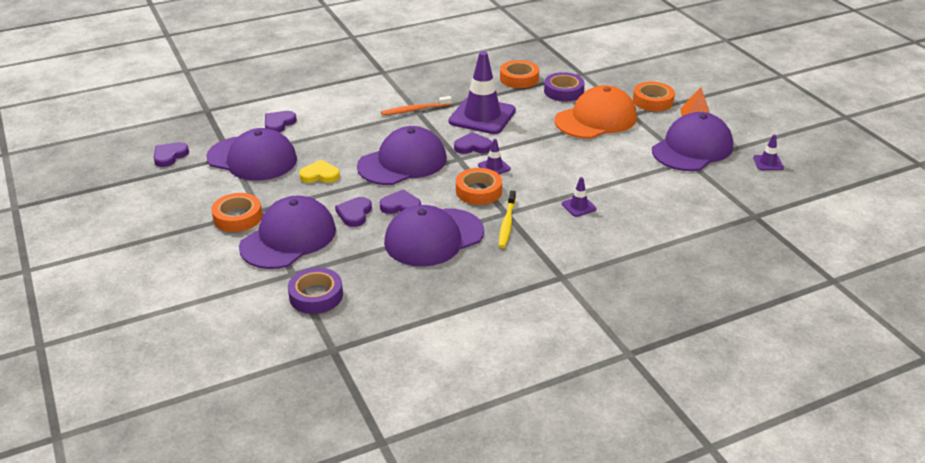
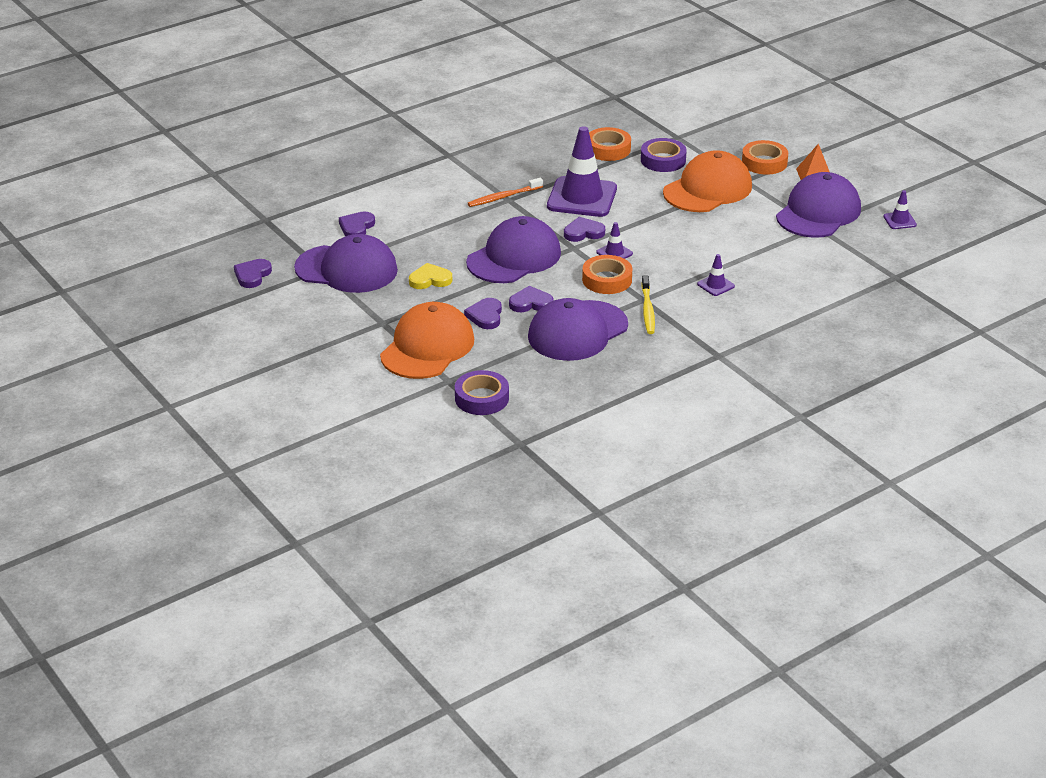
camera: 10 degrees left, 0 degrees up
orange tape [211,193,262,232] -> none
purple cap [239,196,336,269] -> orange cap [380,302,474,379]

